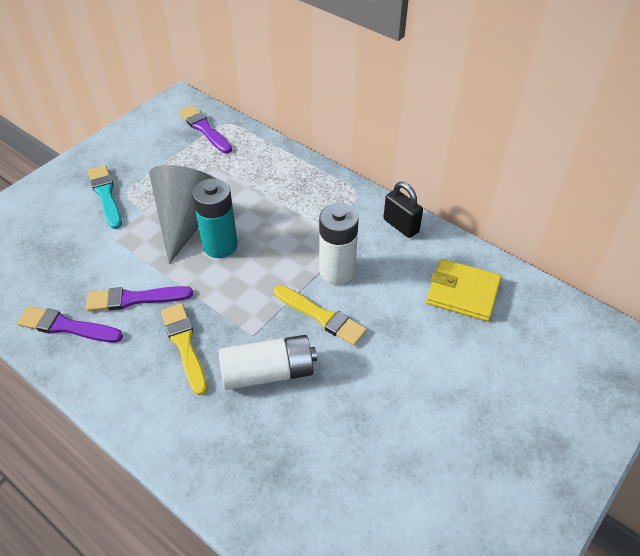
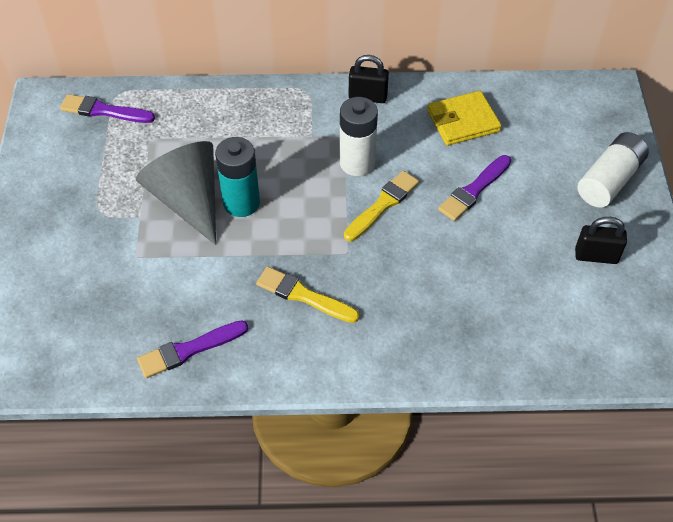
camera: 40 degrees left, 5 degrees up
purple brush [86,286,193,311] -> purple brush moved to [438,155,511,221]
turquoise brush [88,165,122,229] -> none
white battery [219,335,317,390] -> white battery moved to [577,132,649,208]
yellow brush [274,285,367,346] -> yellow brush turned 45 degrees counterclockwise [344,171,419,241]
none -> black padlock [575,217,627,264]

